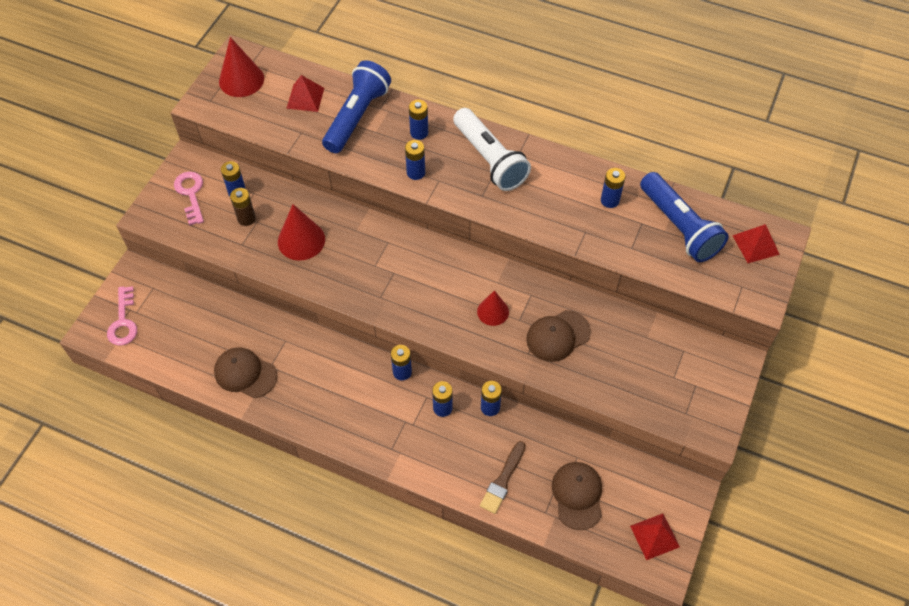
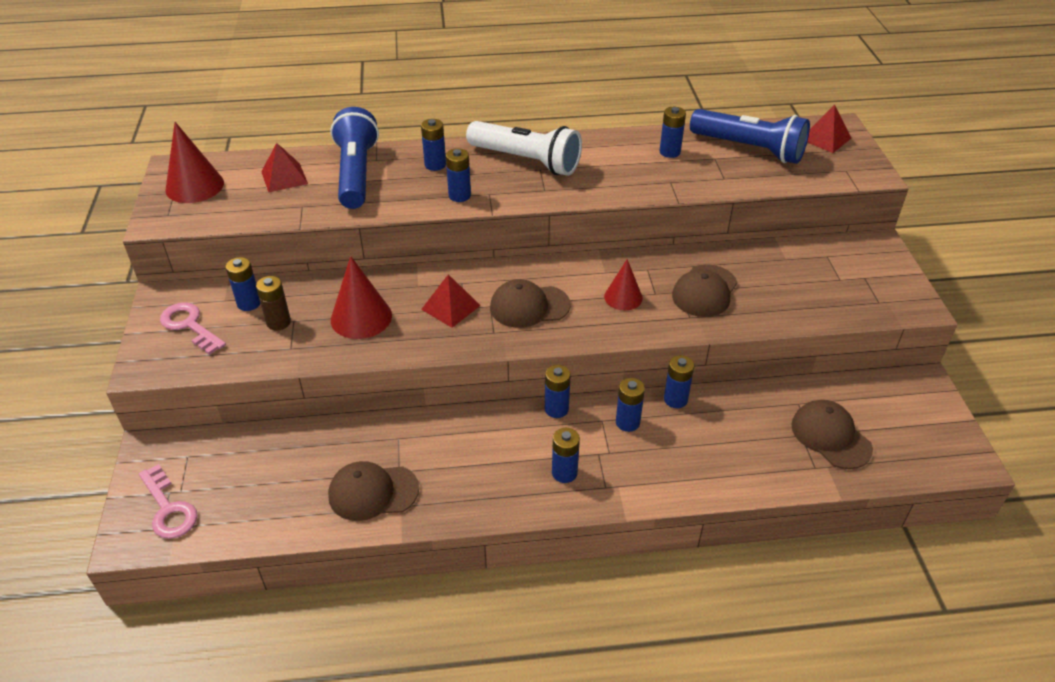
camera: 30 degrees left, 15 degrees down
brown brush [480,441,525,514] -> none
red pyramid [630,514,680,560] -> red pyramid moved to [421,274,481,328]
none -> brown cap [490,279,570,328]
none -> blue battery [552,428,580,483]

